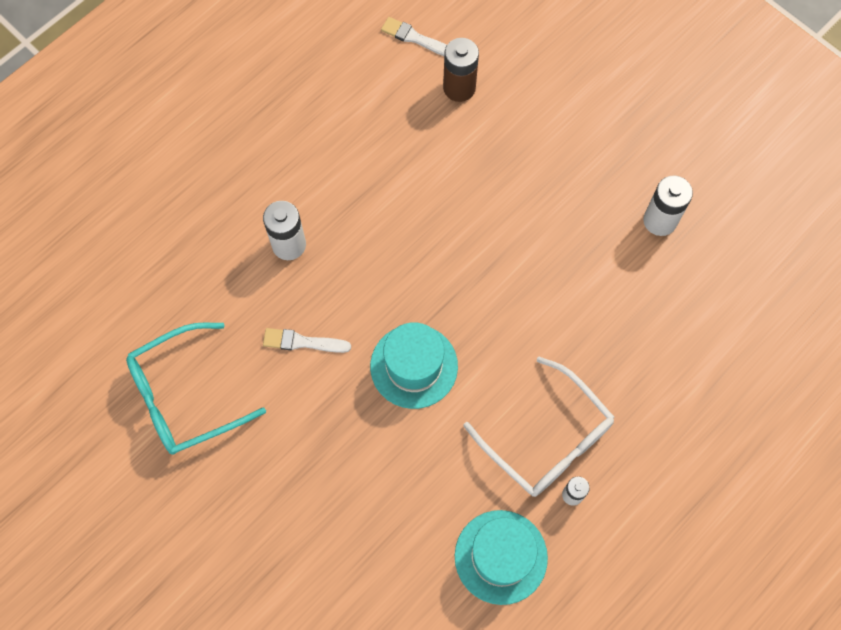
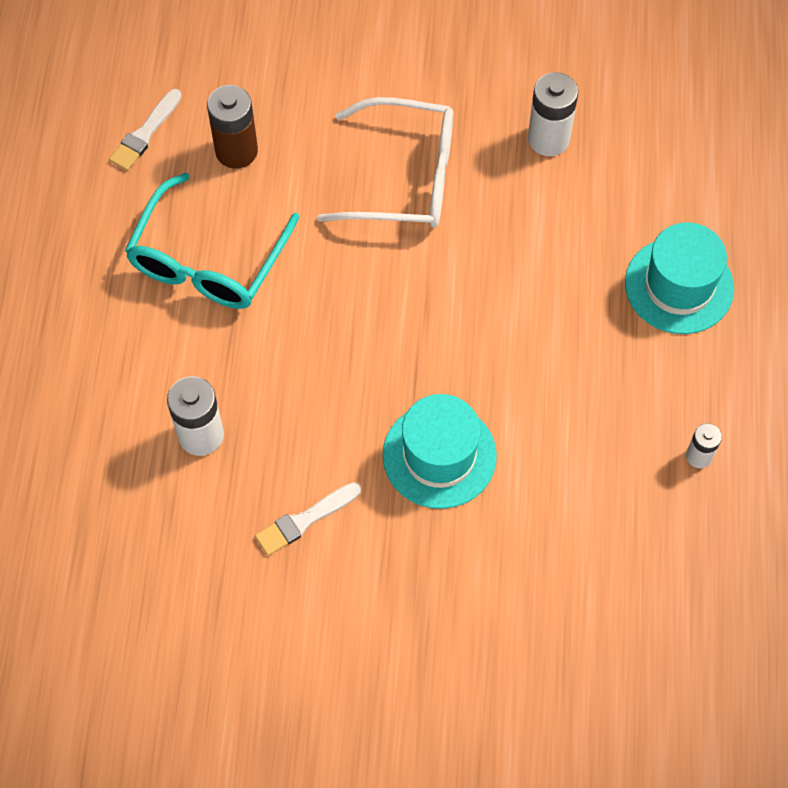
camera: 40 degrees left, 5 degrees down
turquoise glasses [126,323,266,455] -> turquoise glasses moved to [125,172,299,309]
white brush [381,17,447,56] -> white brush turned 45 degrees counterclockwise [109,89,182,171]
turquoise hat [455,510,548,605] -> turquoise hat moved to [625,223,734,334]
white glasses [463,356,614,497] -> white glasses moved to [317,97,454,228]

